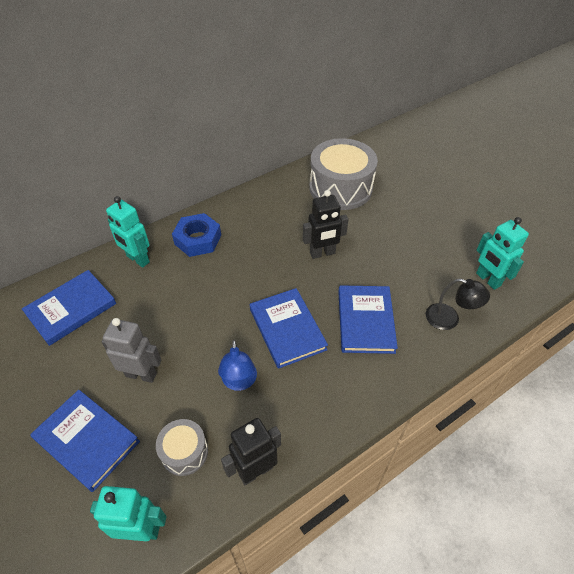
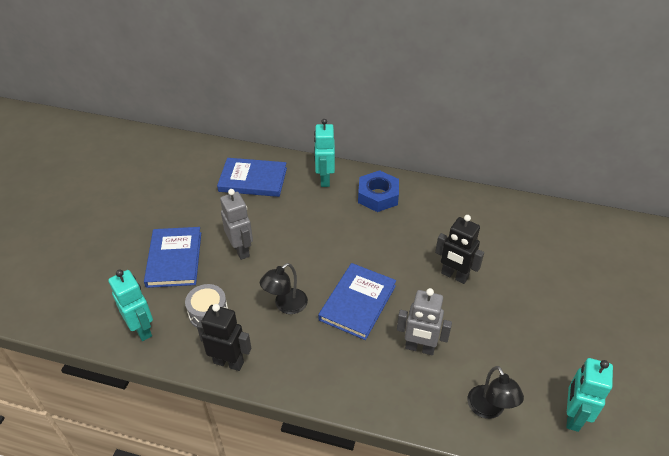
camera: 50 degrees right, 5 degrees down
blue lamp [218,340,257,391] -> black lamp [260,263,308,314]
grey drum [309,138,378,210] -> none
blue book [338,285,398,354] -> grey robot [397,288,452,355]

